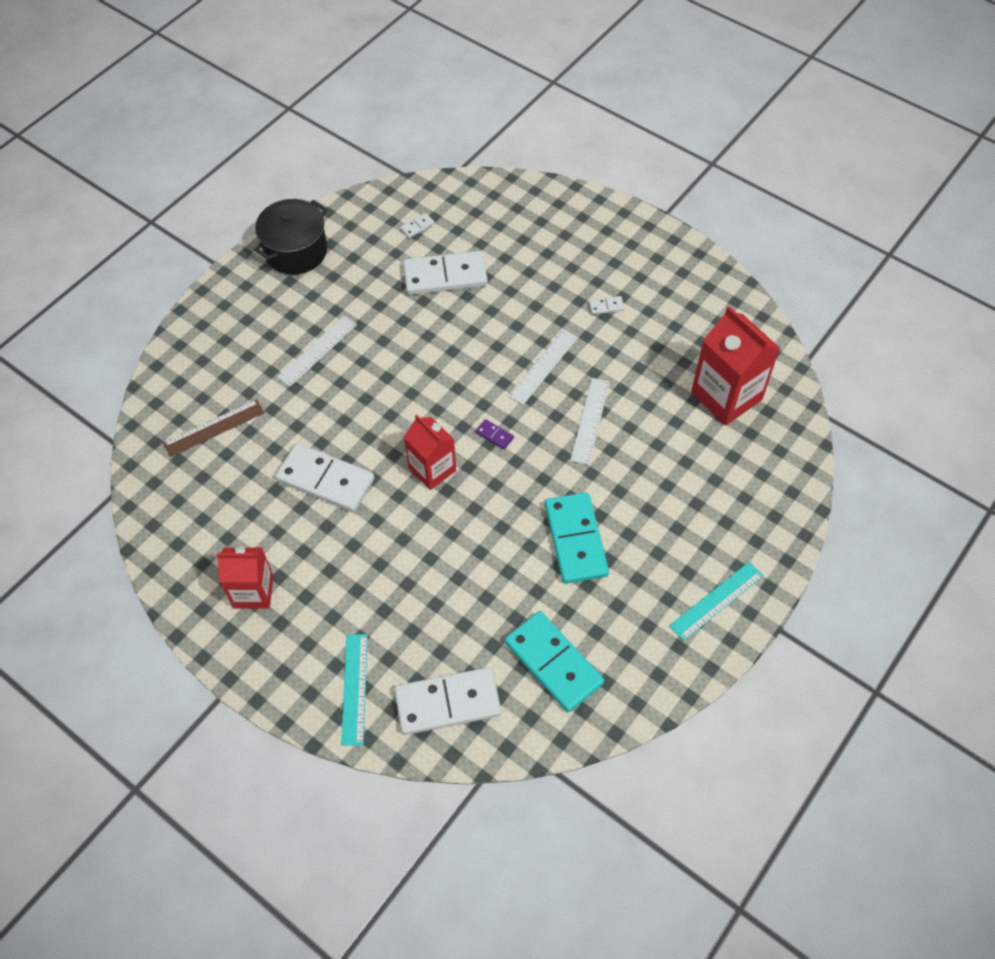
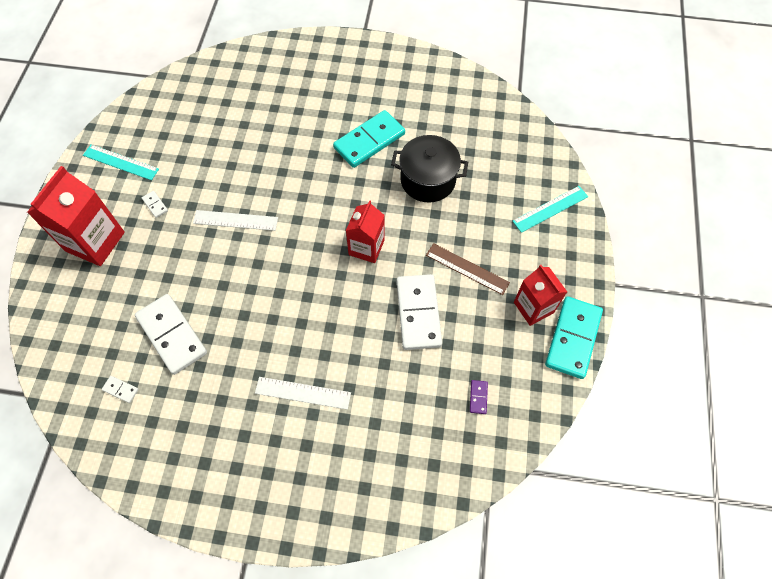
camera: 120 degrees left, 5 degrees up
brown ruler [163,399,264,457] -> brown ruler moved to [426,243,510,295]
black pot [254,199,328,274] -> black pot moved to [391,135,468,203]
white domino [394,667,501,735] -> none
purple domino [476,419,514,449] -> purple domino moved to [470,380,488,414]
turquoise domino [505,611,604,712] -> turquoise domino moved to [545,296,603,379]
white ruler [570,378,610,465] -> none
turquoise ruler [669,562,764,641] -> turquoise ruler moved to [83,144,159,180]
red carton [691,306,780,425] -> red carton moved to [27,166,125,266]

